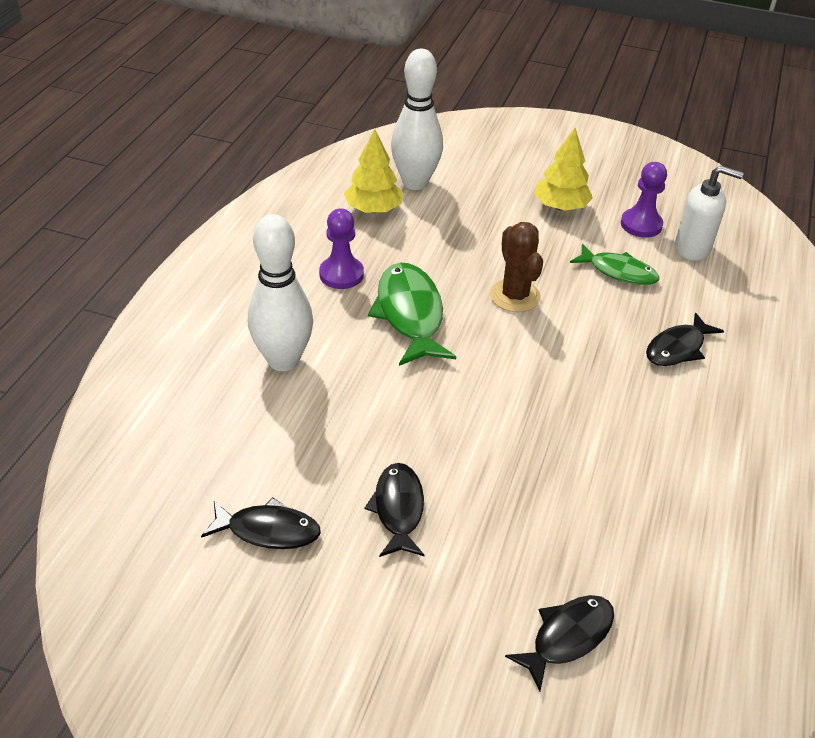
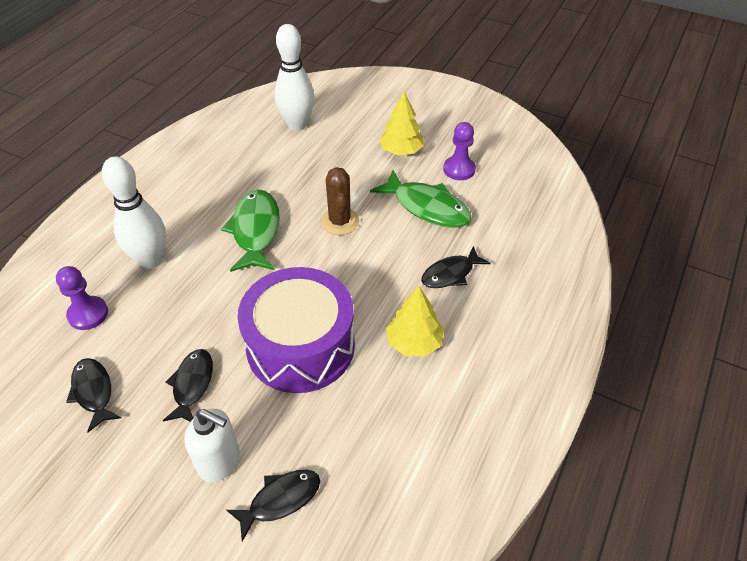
camera: 10 degrees right, 5 degrees up
black fish [201,497,321,549] -> black fish turned 135 degrees counterclockwise [66,358,121,432]
purple pawn [319,208,364,289] -> purple pawn moved to [56,266,108,330]
yellow tree [344,129,403,213] -> yellow tree moved to [386,286,444,357]
green fish [570,244,659,285] -> green fish [370,170,472,228], size x1.56
white soap dispenser [675,165,744,261] -> white soap dispenser moved to [184,409,240,482]
none -> purple drum [238,267,355,393]

